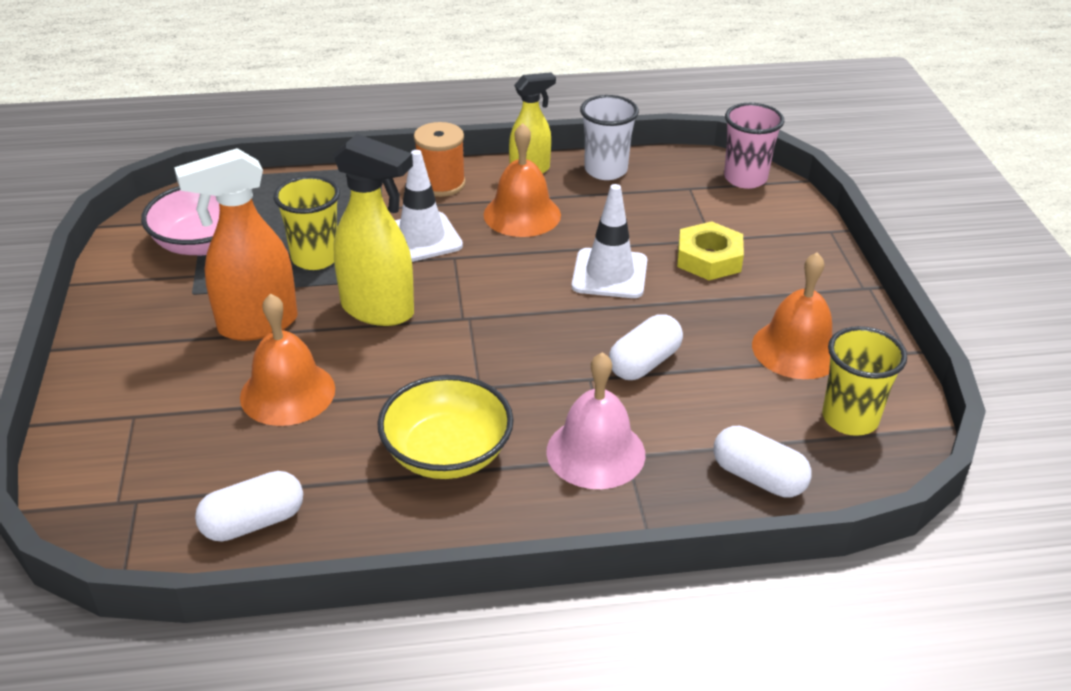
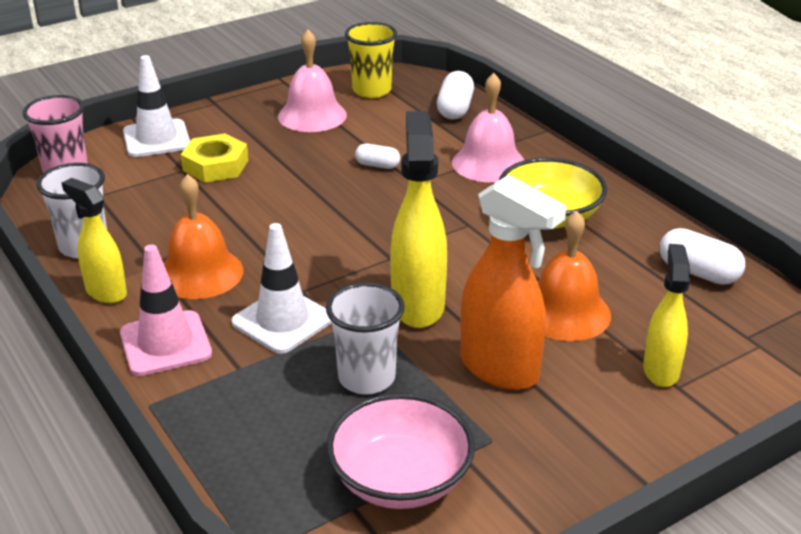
camera: 115 degrees left, 5 degrees down
yellow cup [274,176,340,270] -> white cup [326,282,405,394]
orange spool [414,122,466,197] -> pink traffic cone [120,245,212,376]
white traffic cone [572,184,647,298] -> white traffic cone moved to [123,55,190,157]
white capsule [609,314,683,380] -> white capsule [355,144,400,169], size x0.62
orange bell [752,252,832,379] -> pink bell [278,30,347,132]
none -> yellow spray bottle [643,244,690,387]

